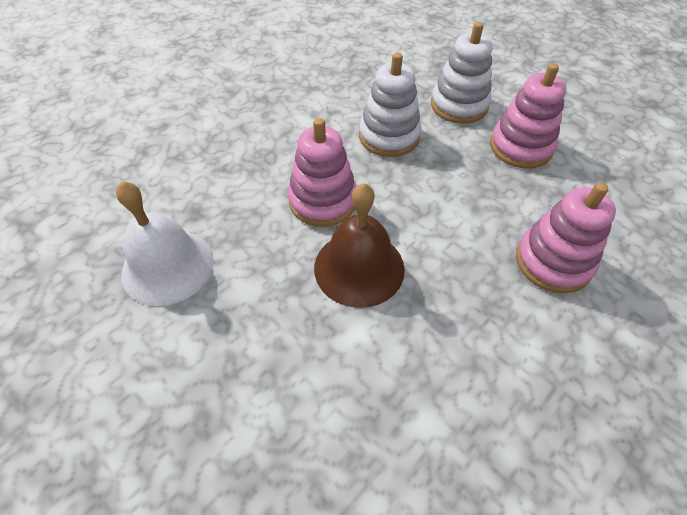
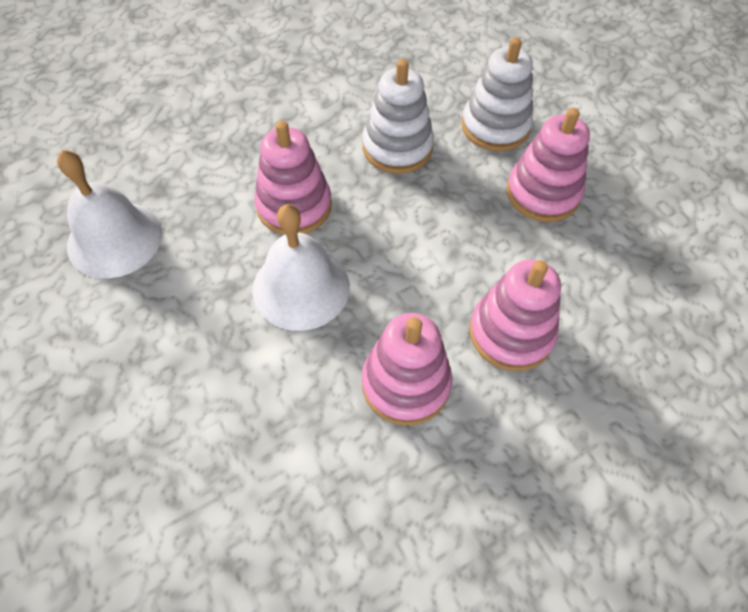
camera: 15 degrees right, 5 degrees up
brown bell [314,183,405,308] -> white bell [252,204,350,331]
none -> pink stacking toy [362,313,452,425]

